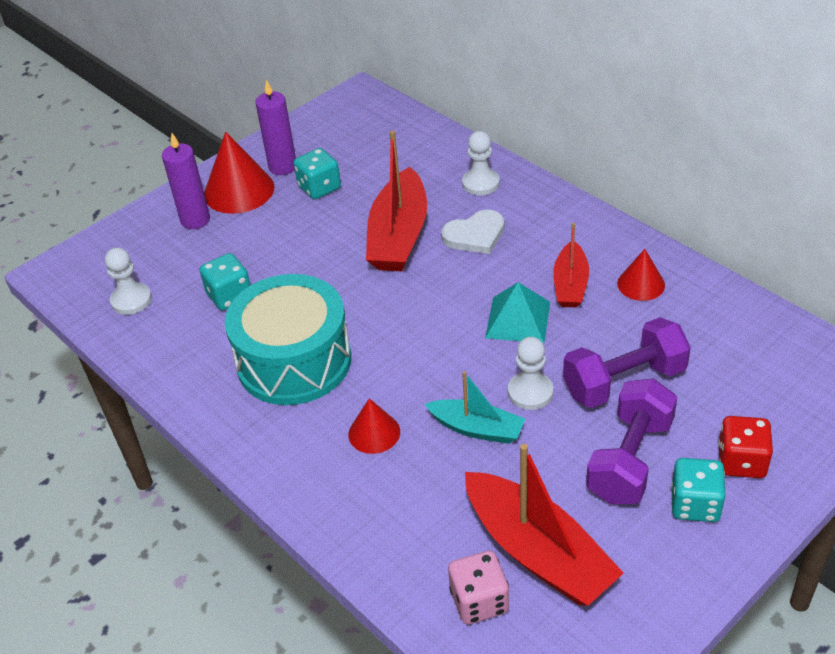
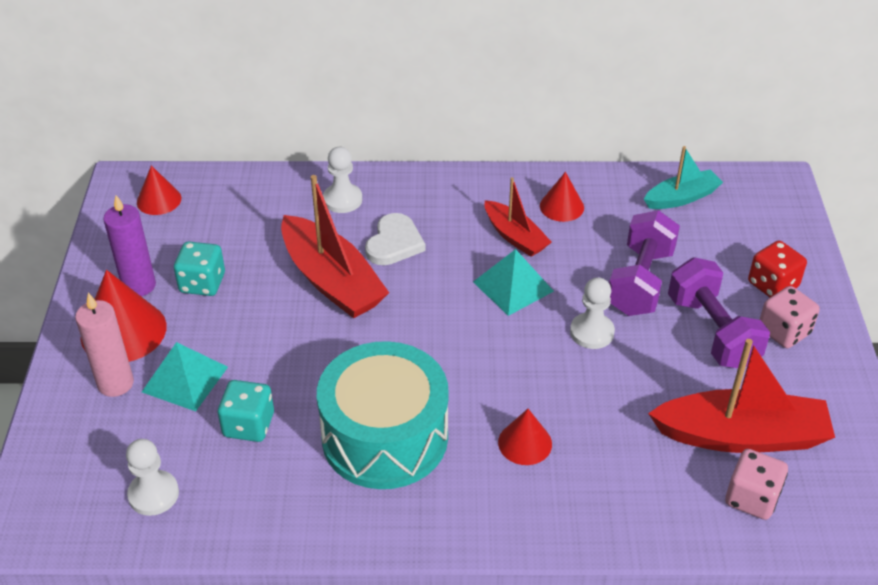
camera: 50 degrees left, 0 degrees up
purple candle [162,133,210,229] -> pink candle [75,293,134,397]
turquoise boat [425,371,525,444] -> turquoise boat moved to [644,146,723,209]
turquoise dice [671,458,726,522] -> pink dice [760,286,820,348]
none -> red cone [137,165,181,215]
none -> turquoise pyramid [142,342,228,411]

